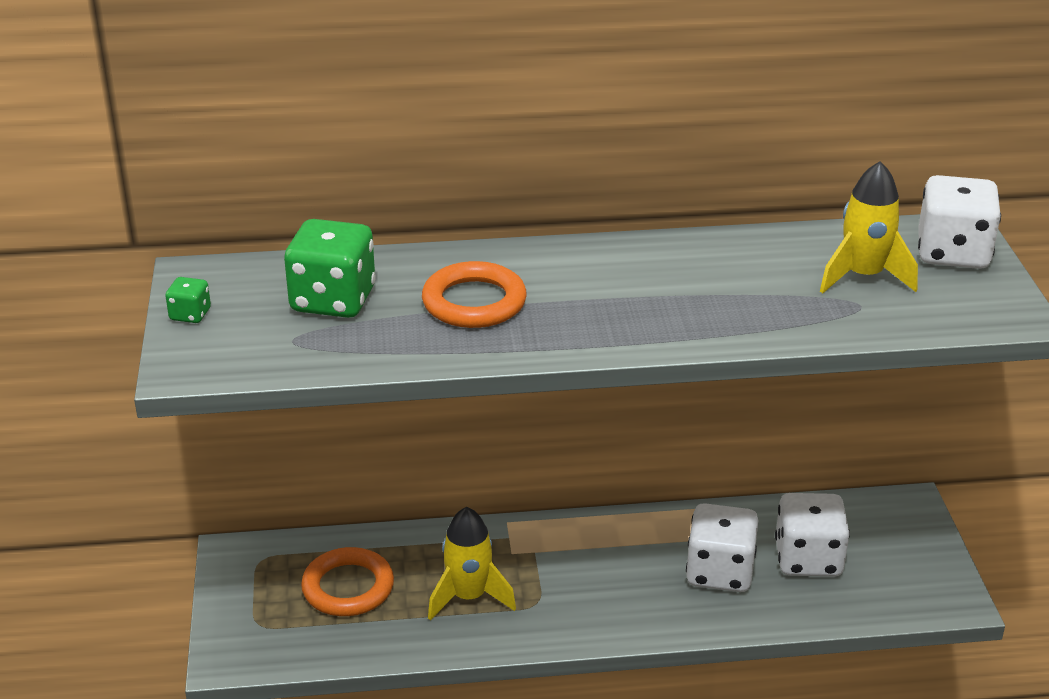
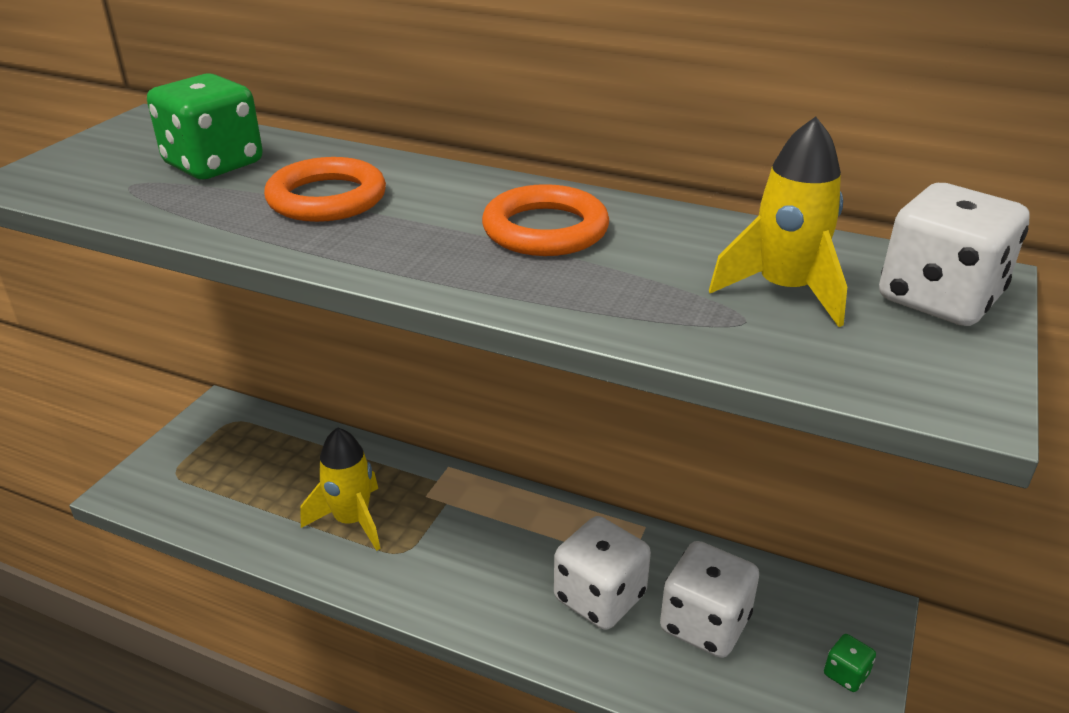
camera: 30 degrees right, 0 degrees up
green dice [165,277,211,323] -> green dice moved to [824,634,876,692]
orange ring [301,547,394,616] -> orange ring moved to [482,184,609,256]

